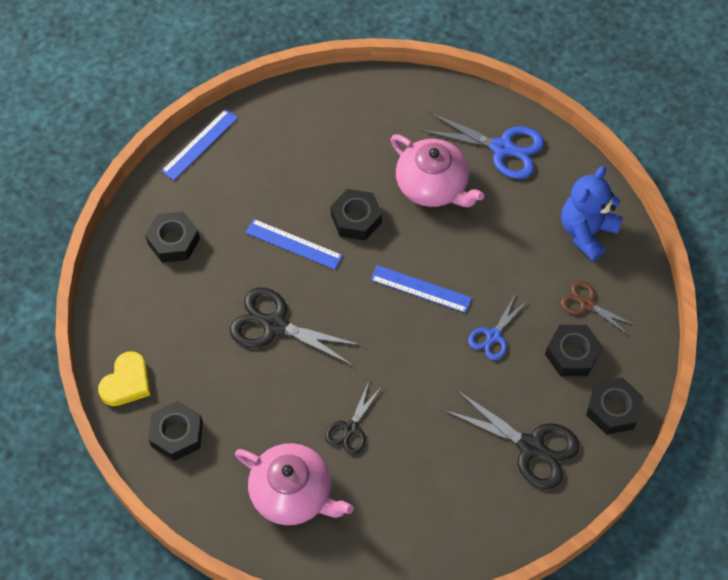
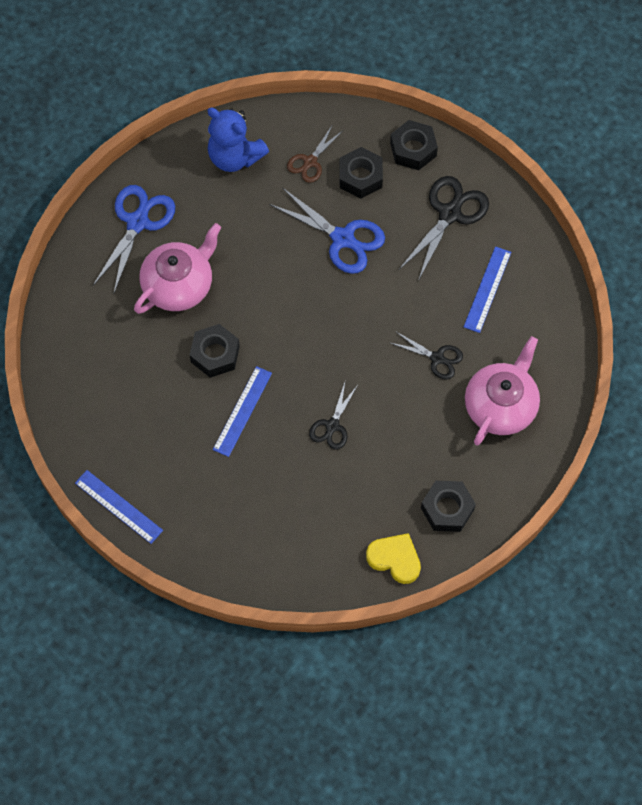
camera: 90 degrees left, 5 degrees up
black nut [145,211,200,263] -> none
black scissors [230,288,362,365] -> black scissors [309,383,358,450], size x0.59
blue ruler [370,265,472,313] -> blue ruler moved to [464,246,511,333]
blue scissors [468,295,528,360] -> blue scissors [269,188,385,274], size x1.69

